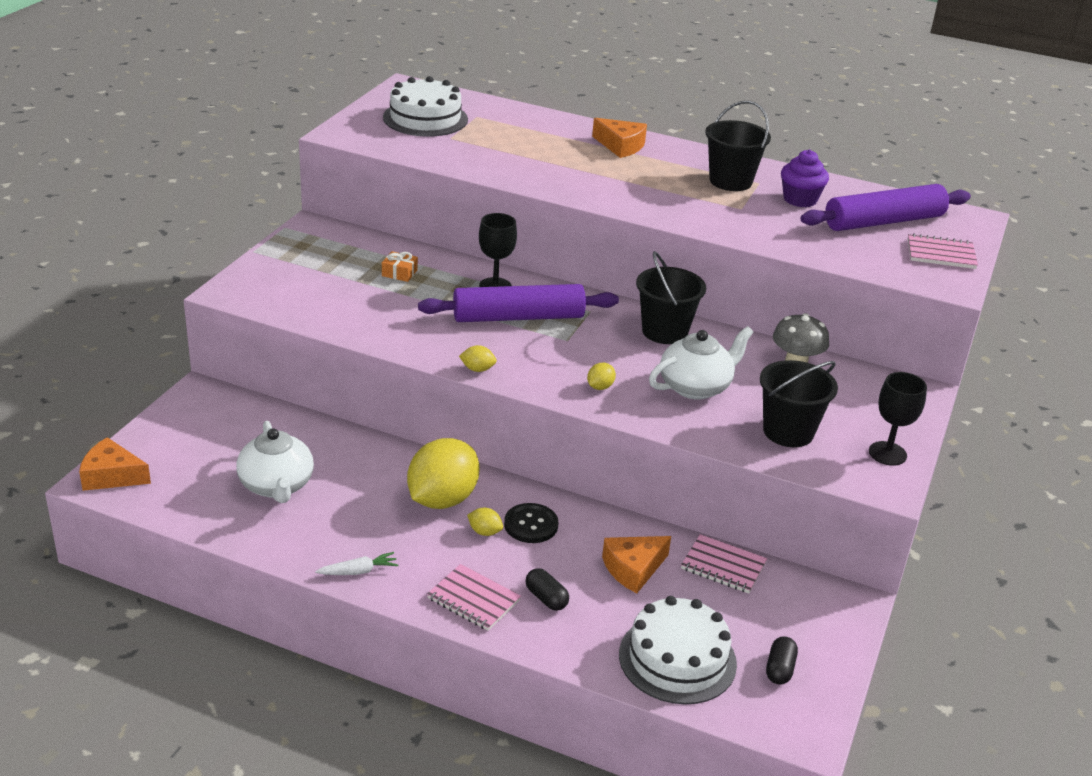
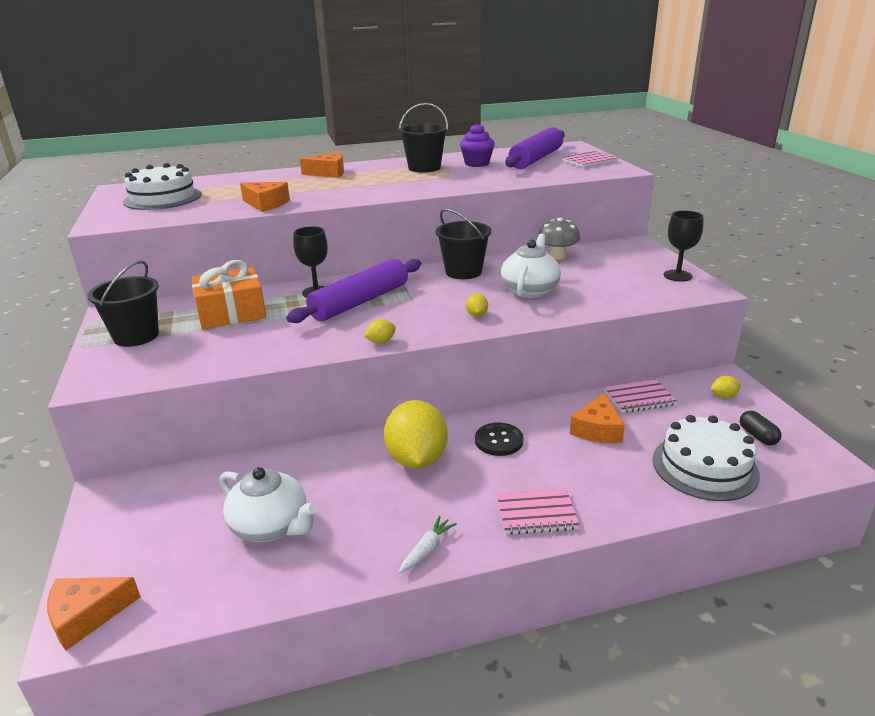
camera: 35 degrees left, 5 degrees down
orange gift [382,251,418,282] -> orange gift [191,260,266,329], size x2.35
yellow lemon [467,508,503,536] -> yellow lemon moved to [711,376,741,398]
black capsule [526,568,569,611] -> none
black bucket [760,360,838,447] -> black bucket moved to [87,260,159,347]
none -> orange cheese [240,182,290,212]

